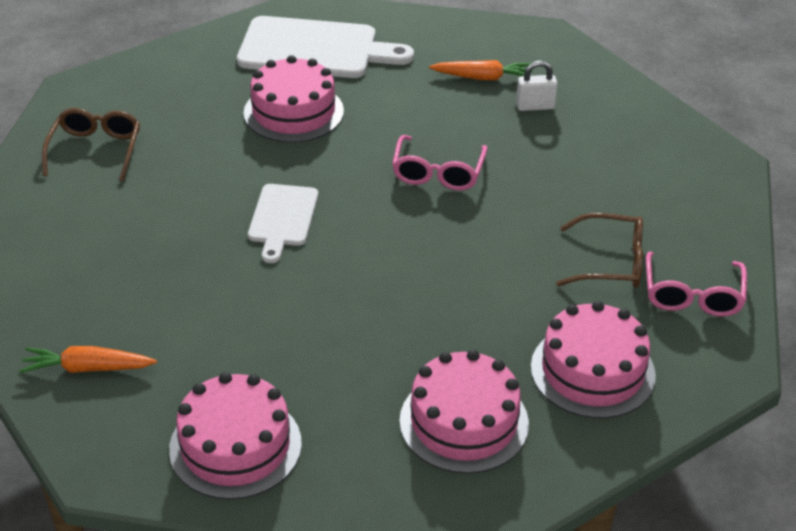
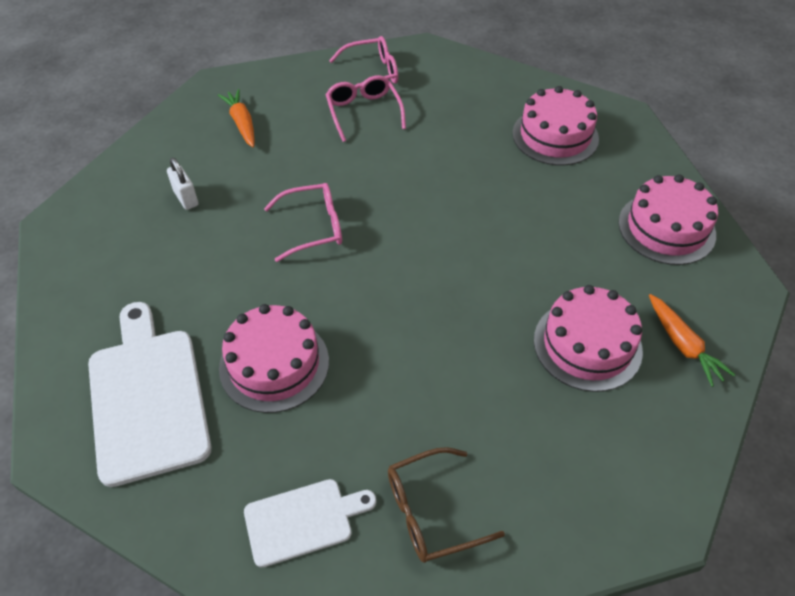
camera: 115 degrees left, 10 degrees up
white cutting board [248,184,318,263] -> white cutting board moved to [244,479,376,568]
orange carrot [429,60,533,80] -> orange carrot moved to [218,89,255,148]
pink cake [531,301,656,419] -> pink cake moved to [534,285,643,392]
brown glasses [556,213,643,288] -> pink glasses [326,75,406,142]

